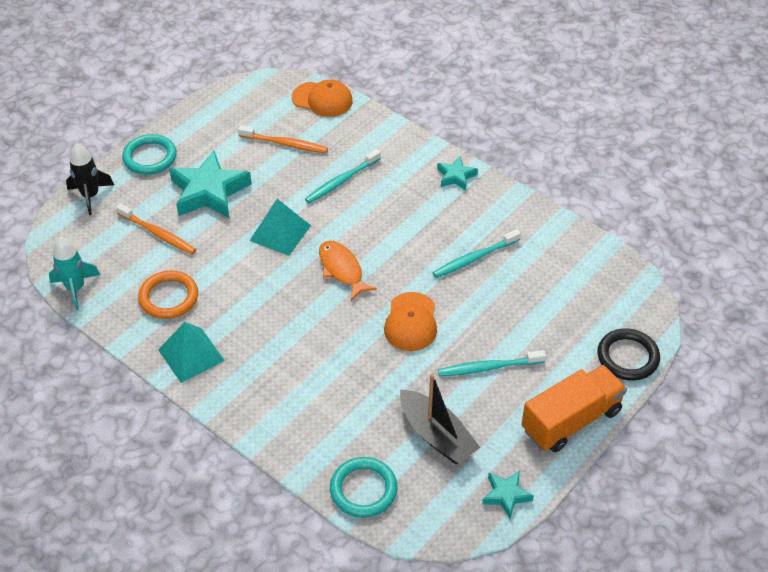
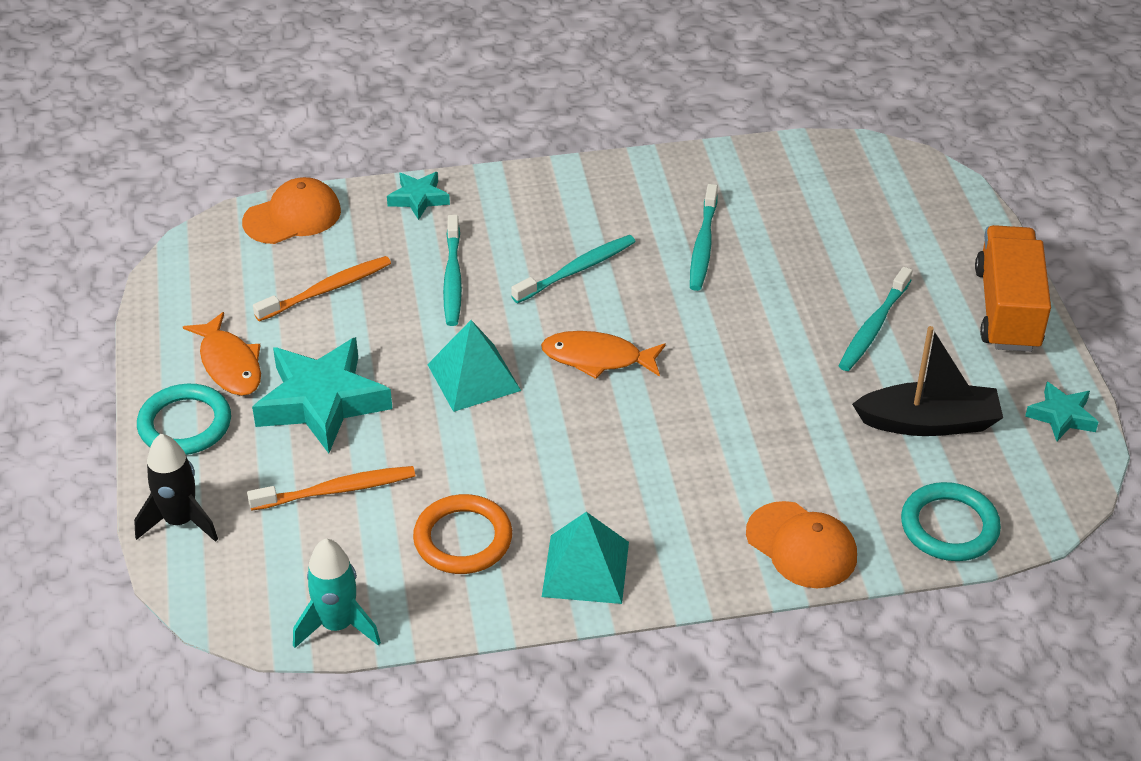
camera: 50 degrees left, 5 degrees down
orange cap [384,292,437,351] -> orange cap moved to [746,501,857,588]
turquoise star [437,156,478,191] -> turquoise star moved to [387,172,450,220]
black ring [597,328,660,381] -> none
none -> orange fish [183,312,261,396]
none -> turquoise toothbrush [511,235,636,303]

